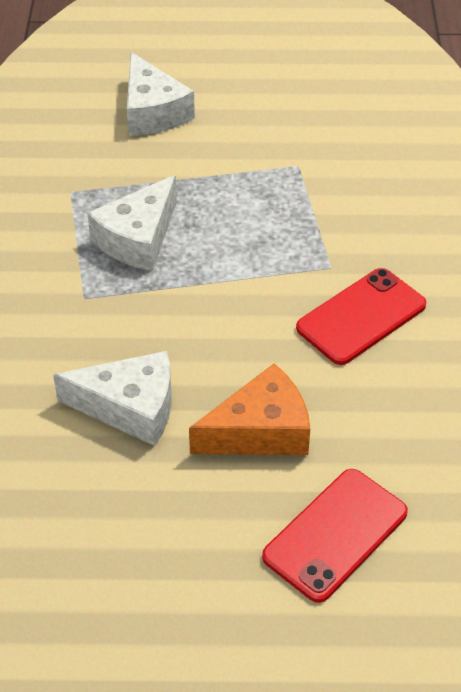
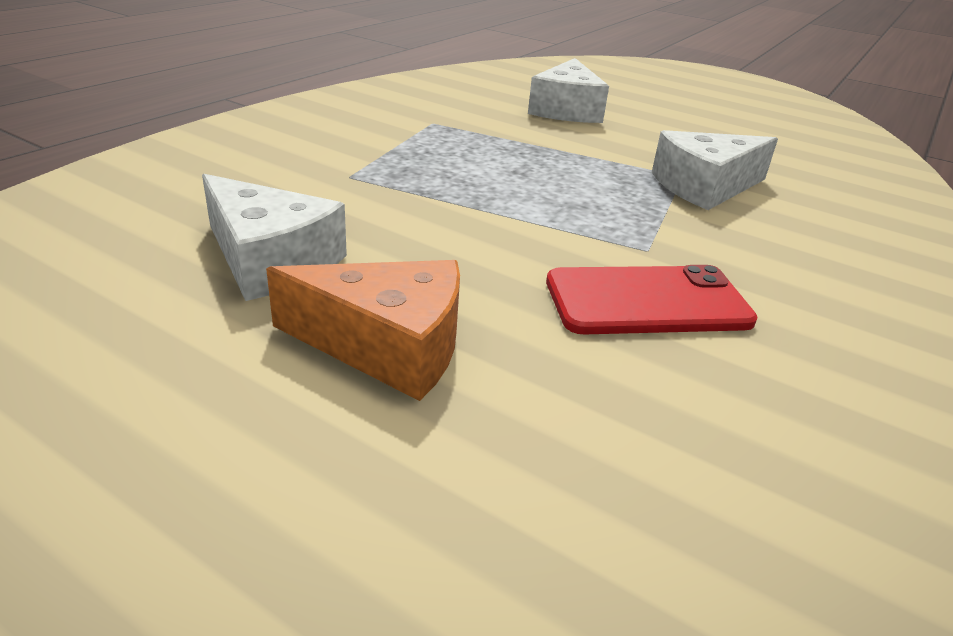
camera: 30 degrees right, 15 degrees down
white cheese [87,175,177,271] -> white cheese moved to [652,130,778,210]
red phone [262,469,408,603] -> none

